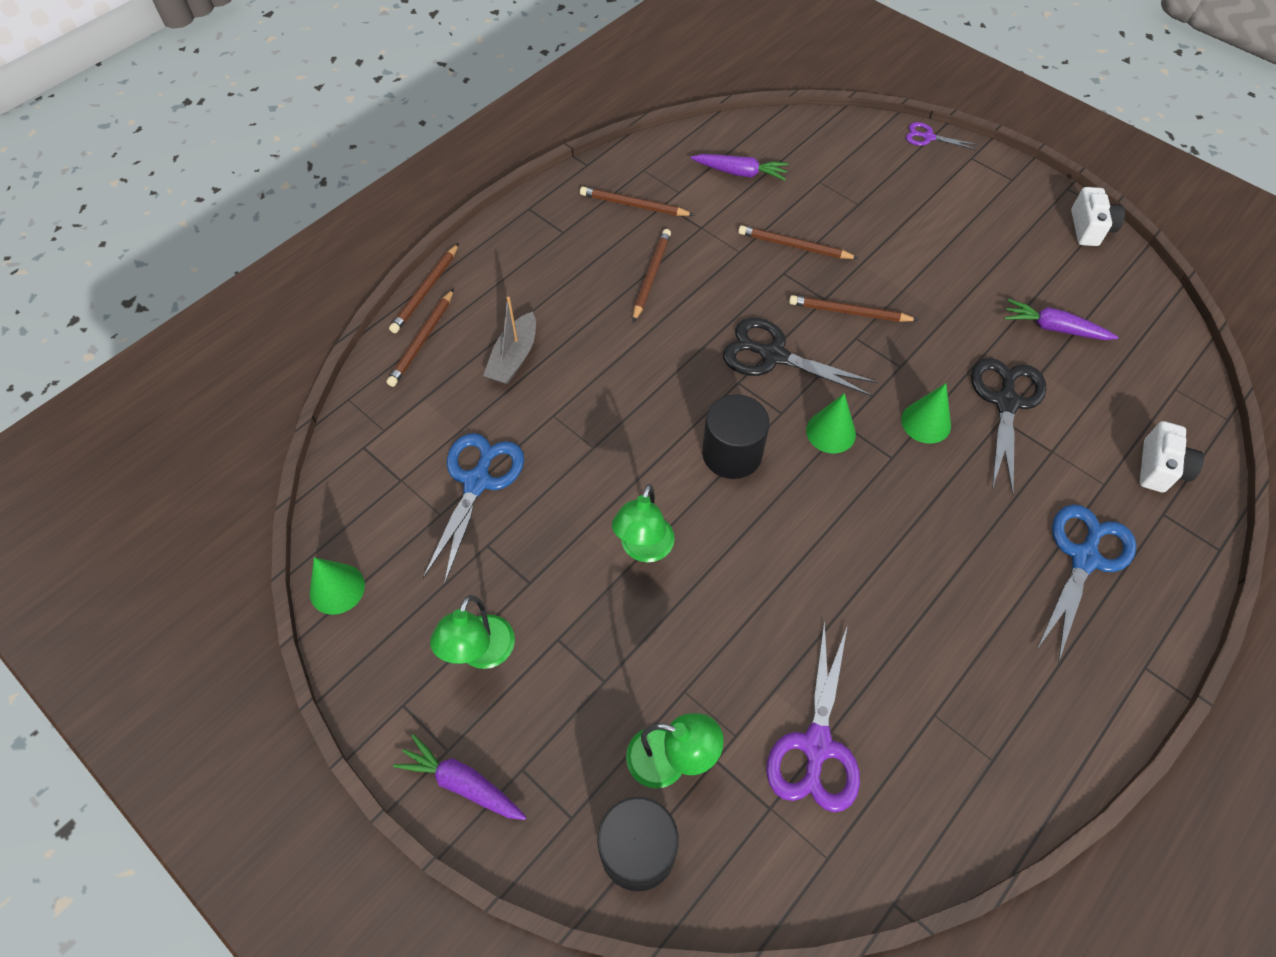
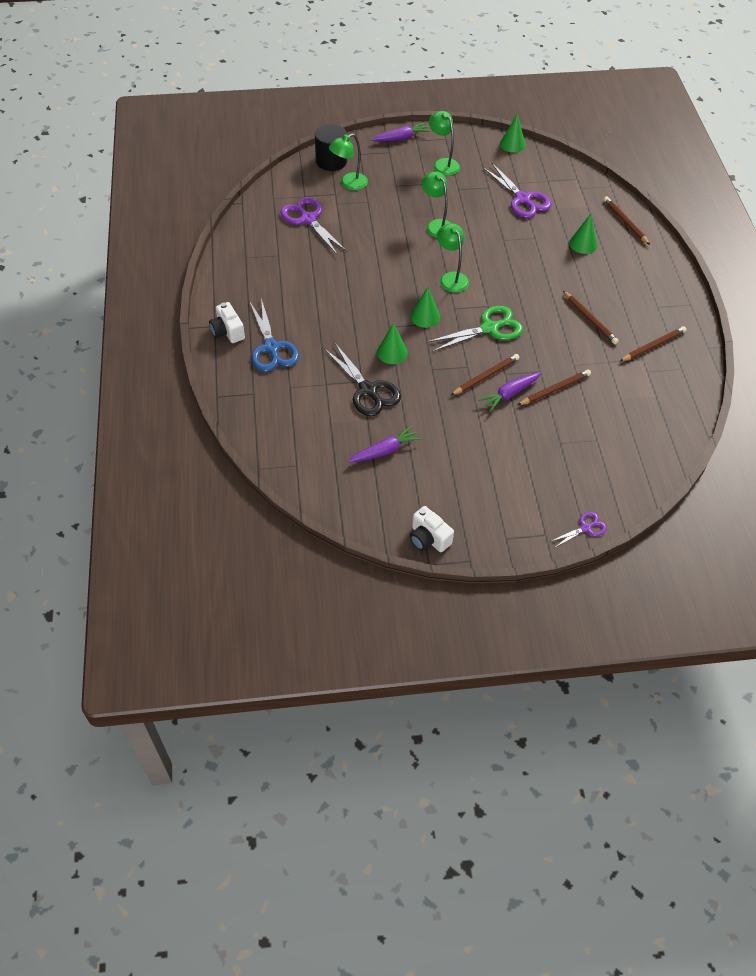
camera: 130 degrees right, 5 degrees down
brown pencil [389,243,459,333] -> none
blue scissors [423,433,524,585] -> purple scissors [483,163,552,218]
grey boat [483,297,536,384] -> green cone [569,214,597,254]
purple carrot [691,154,789,180] -> purple carrot moved to [478,372,541,412]
black cylinder [702,394,770,479] -> green lamp [437,223,469,293]
black scissors [723,318,878,397] -> green scissors [427,306,523,352]
white camera [1140,421,1204,492] -> white camera moved to [209,302,245,343]

